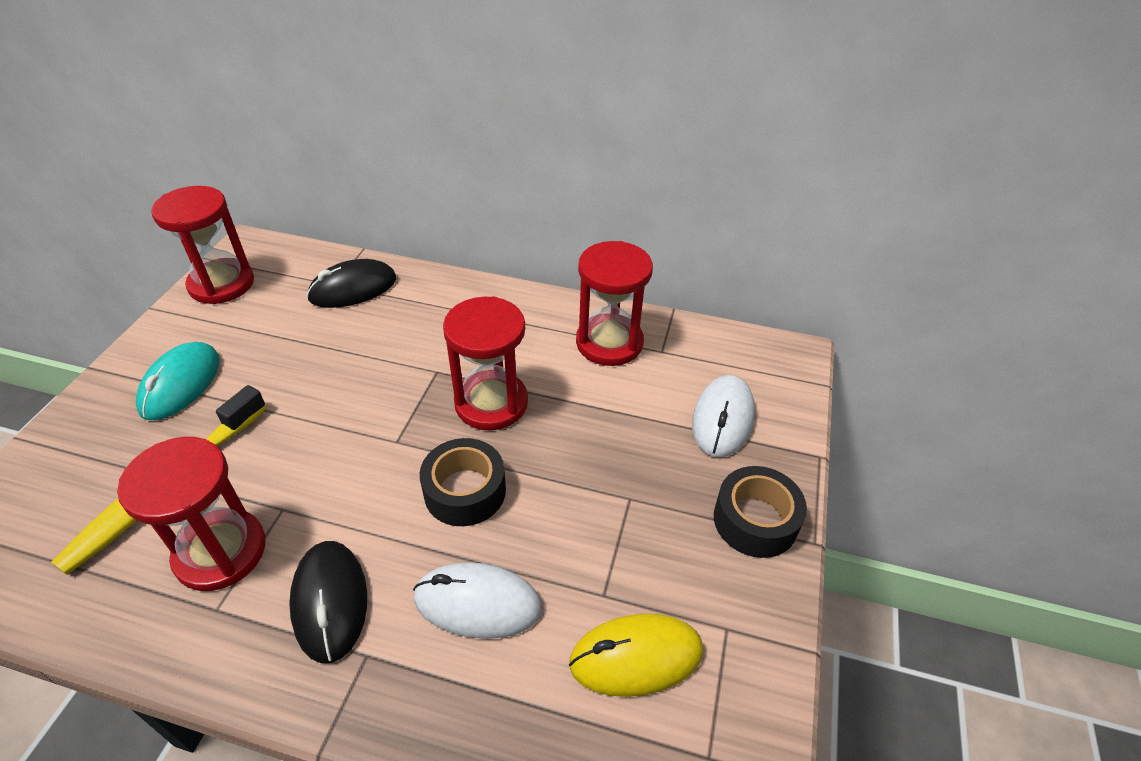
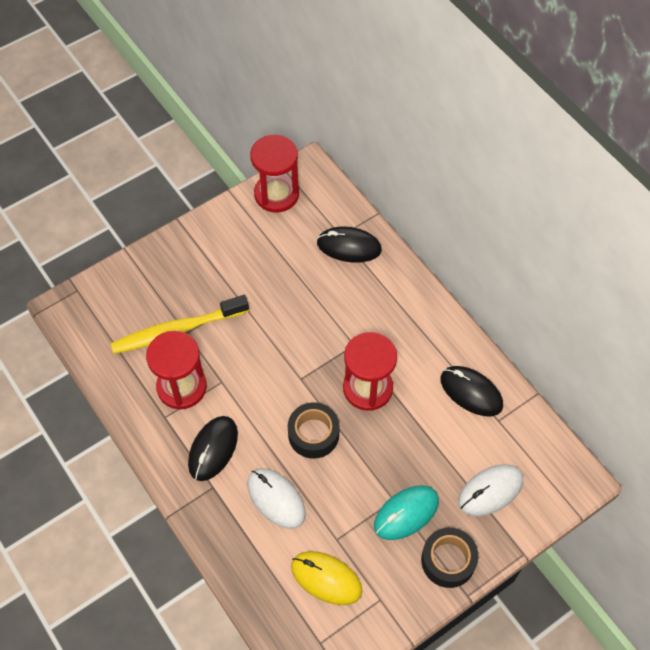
camera: 40 degrees right, 15 degrees up
turquoise mouse [136,342,220,420] -> turquoise mouse moved to [374,486,439,540]
red hourglass [576,241,653,366] -> black mouse [440,366,503,416]

